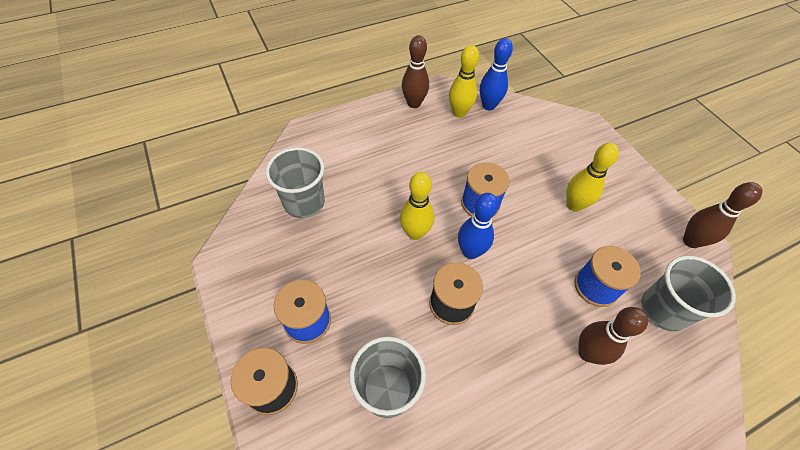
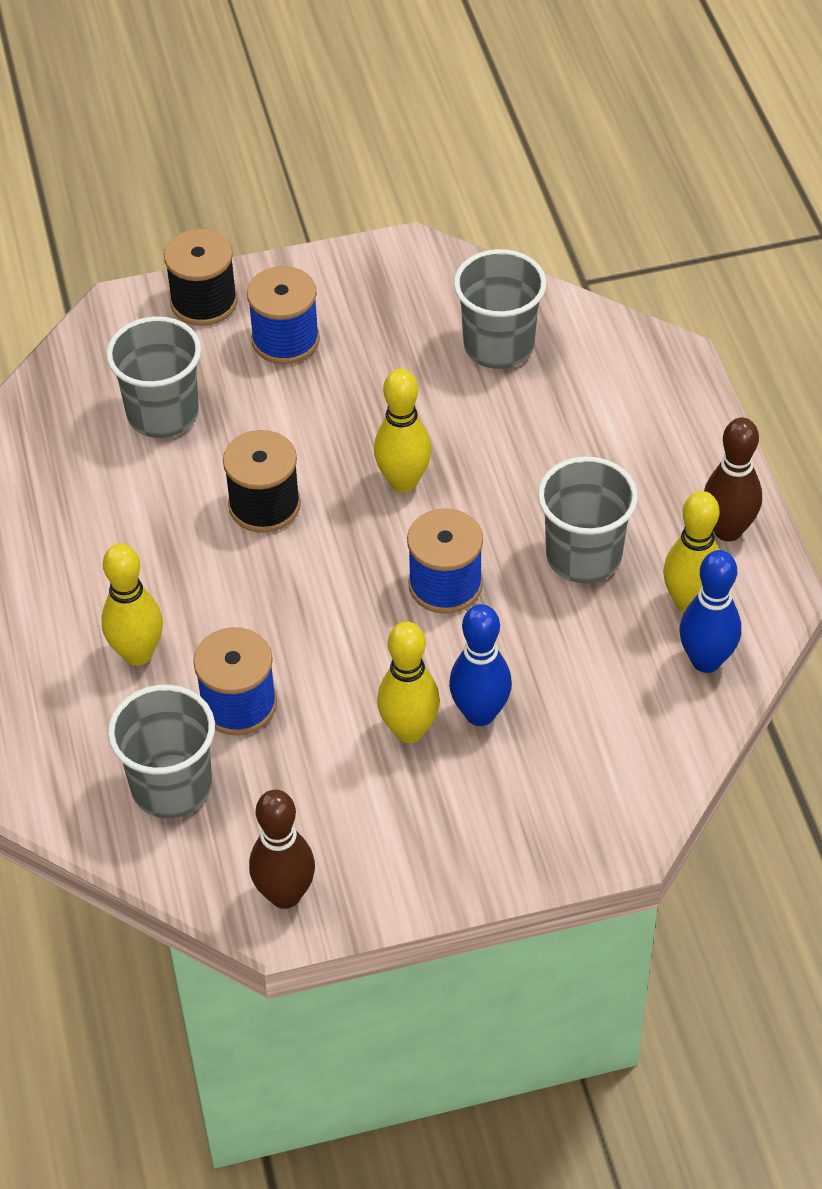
camera: 105 degrees right, 5 degrees down
blue bowling pin [458,193,499,259] -> blue bowling pin moved to [449,604,512,726]
brown bowling pin [578,307,648,365] -> yellow bowling pin [101,543,163,666]
none -> grey cup [538,456,638,583]

